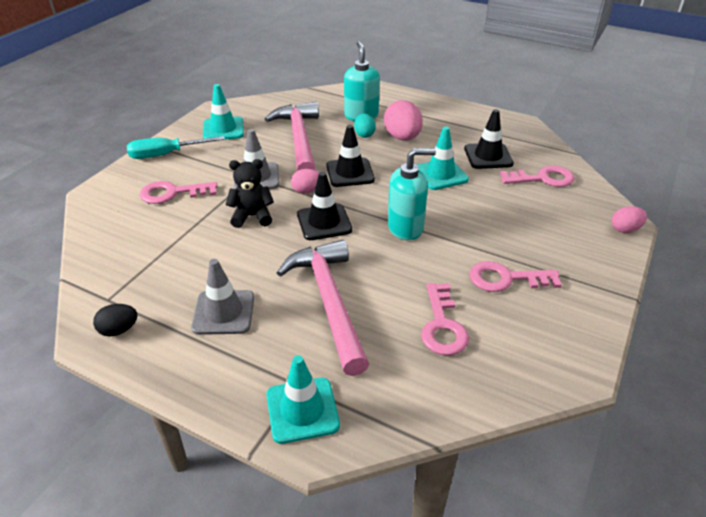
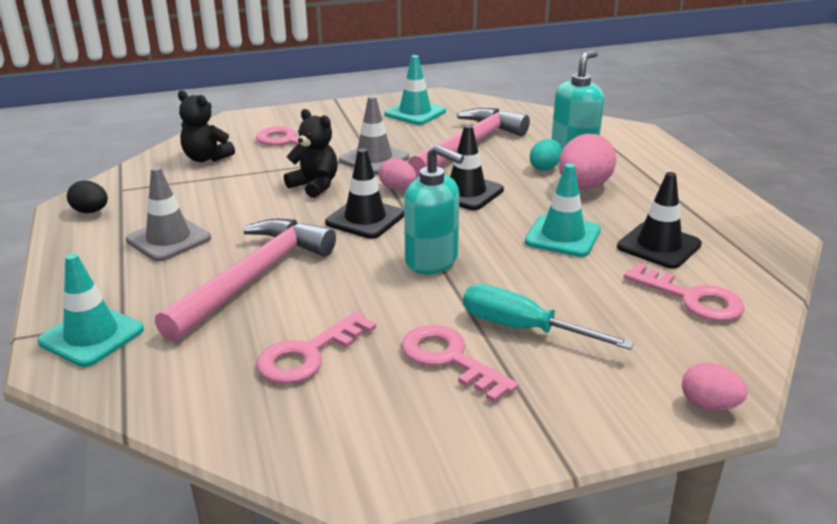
camera: 45 degrees right, 10 degrees down
turquoise screwdriver [127,136,225,159] -> turquoise screwdriver moved to [463,284,634,350]
none -> black teddy bear [178,90,235,162]

